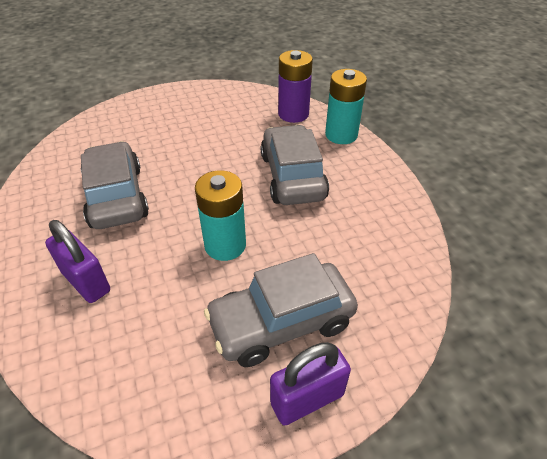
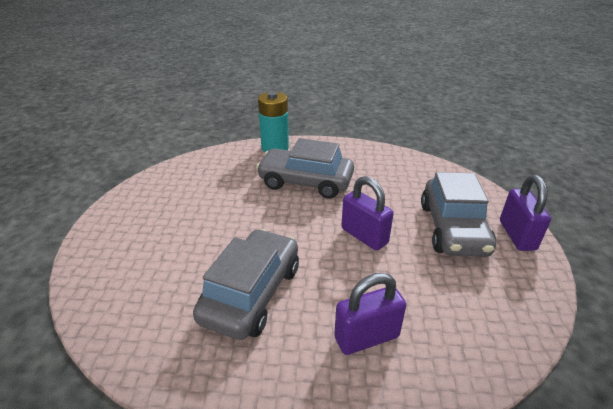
camera: 65 degrees left, 10 degrees down
grey car [81,141,149,229] -> grey car turned 105 degrees clockwise [193,229,299,340]
turquoise battery [195,170,246,261] -> purple padlock [341,176,393,251]
purple battery [278,50,313,123] -> none

